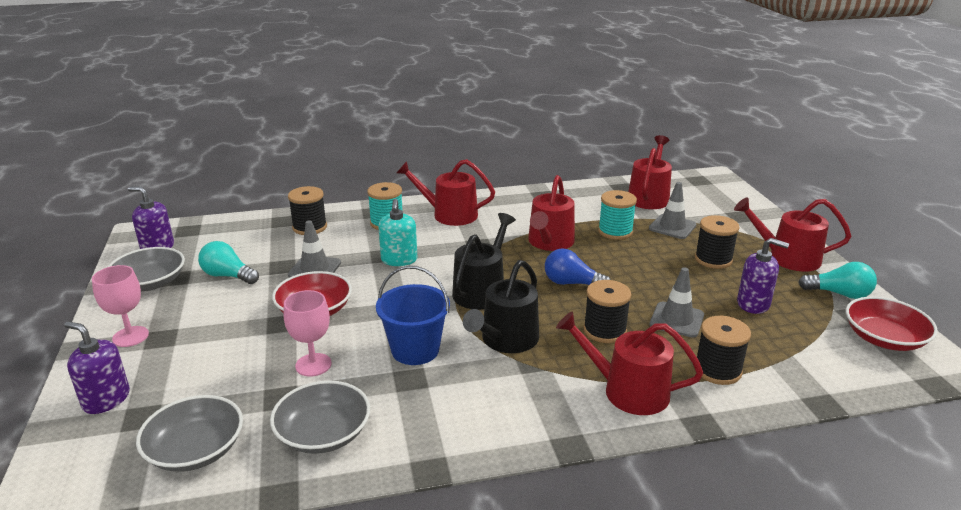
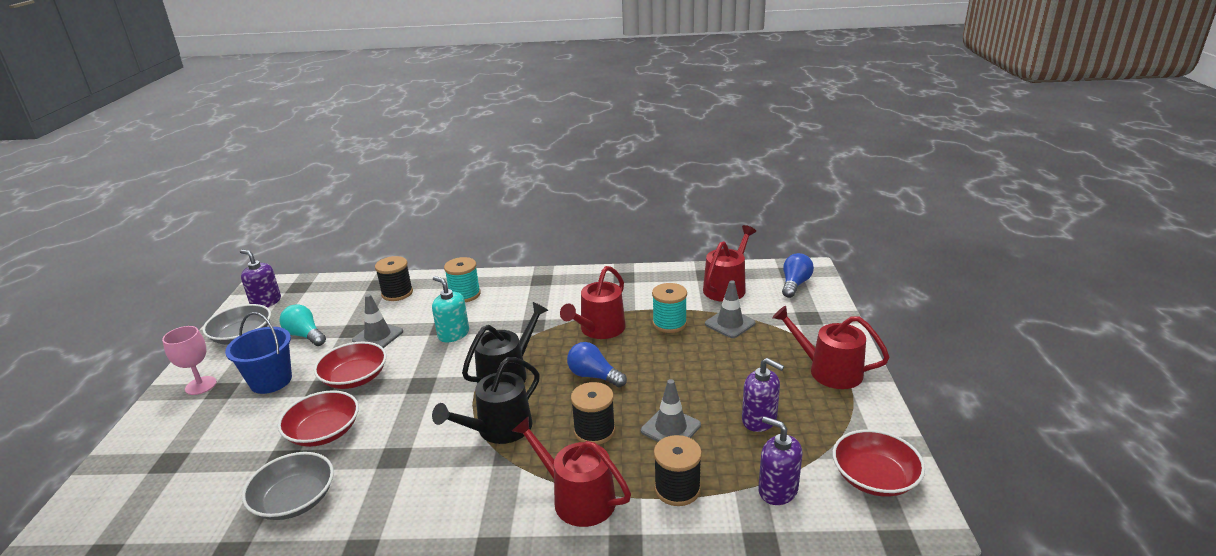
camera: 15 degrees right, 0 degrees up
purple soap dispenser [64,321,130,414] -> purple soap dispenser moved to [758,416,802,505]
grey bowl [136,395,243,472] -> none
pink goblet [283,290,332,377] -> red bowl [278,390,359,447]
blue bucket [376,266,450,365] -> blue bucket moved to [225,312,292,394]
turquoise soap dispenser [378,199,417,266] -> turquoise soap dispenser turned 120 degrees clockwise [432,276,469,342]
red watering can [397,159,495,226] -> none
black spool [695,215,740,269] -> none
turquoise light bulb [798,262,877,299] -> none
none -> blue light bulb [782,253,814,298]

